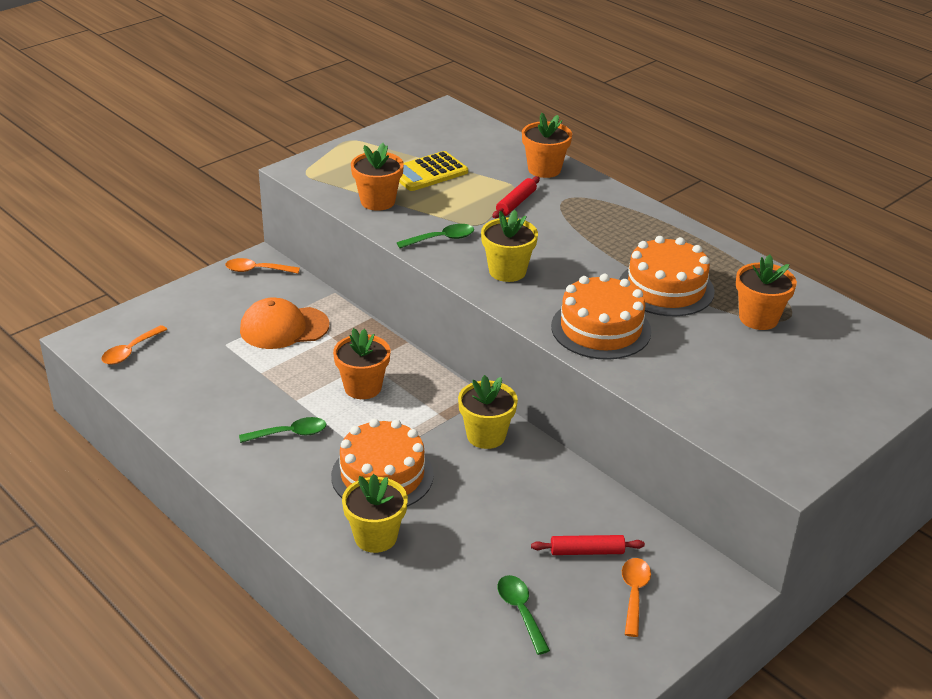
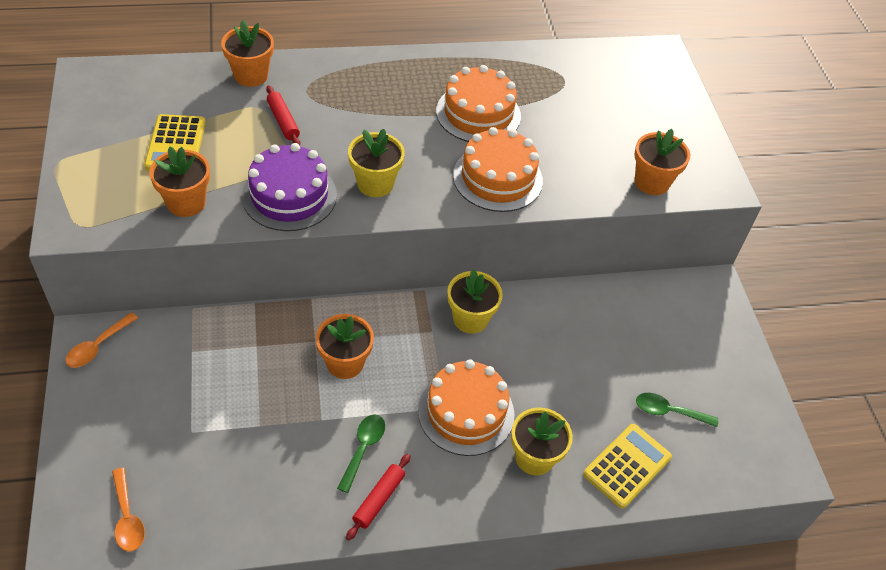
camera: 60 degrees left, 15 degrees up
orange cap [240,297,329,349] -> none
green spoon [397,224,474,248] -> purple cake [242,143,337,231]
red rolling pin [531,535,645,555] -> red rolling pin moved to [346,454,410,540]
orange spoon [622,558,651,637] -> none
orange flower pot [736,254,797,330] -> orange flower pot moved to [634,129,690,195]
none -> yellow calculator [583,424,672,509]

